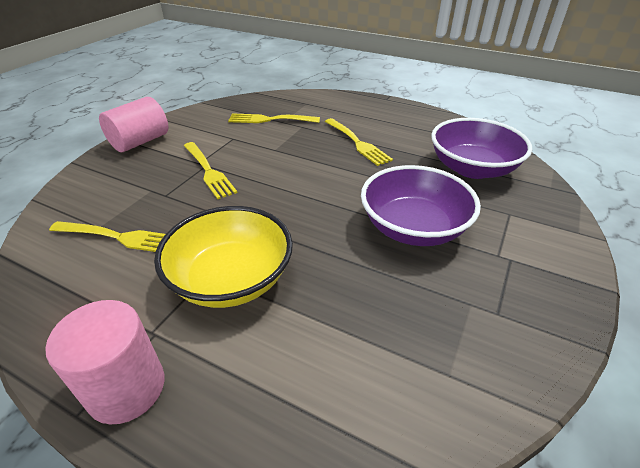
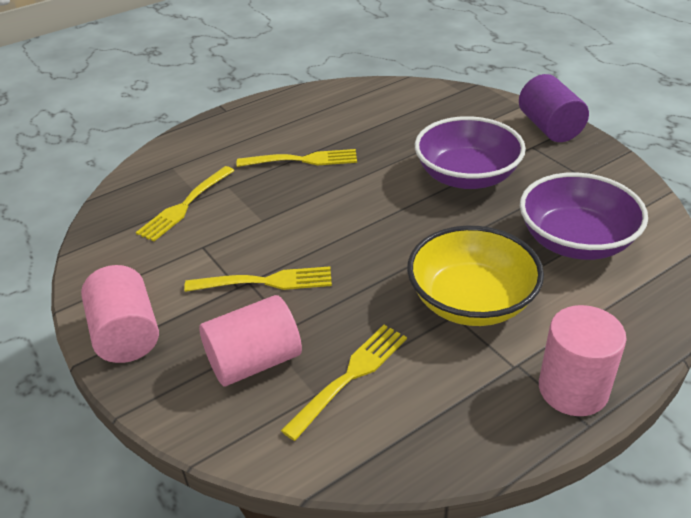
camera: 60 degrees left, 0 degrees up
purple bowl [431,118,532,179] -> purple bowl moved to [520,172,648,260]
none -> pink cylinder [199,295,302,386]
none -> purple cylinder [519,74,589,142]

